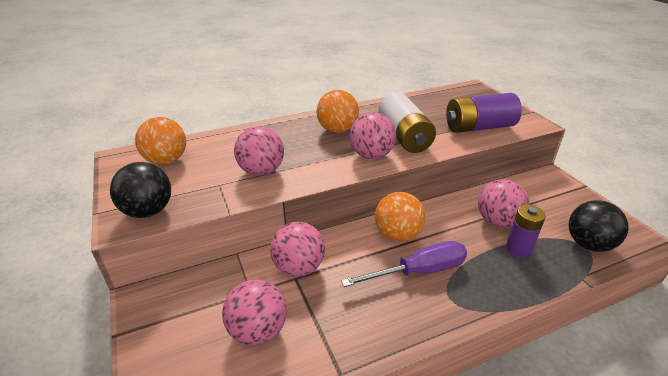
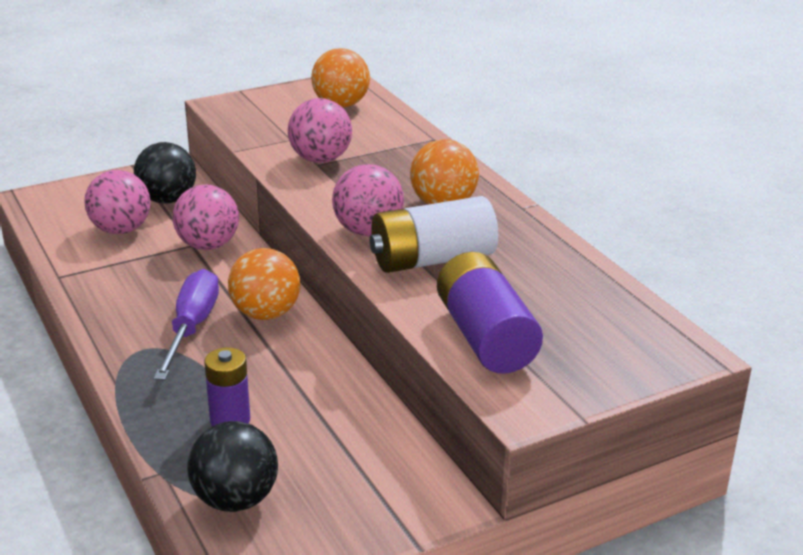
camera: 85 degrees right, 5 degrees down
black ball [110,162,171,218] -> black ball moved to [134,142,196,204]
purple screwdriver [341,241,467,287] -> purple screwdriver turned 150 degrees counterclockwise [154,269,219,380]
pink ball [478,179,529,227] -> none

